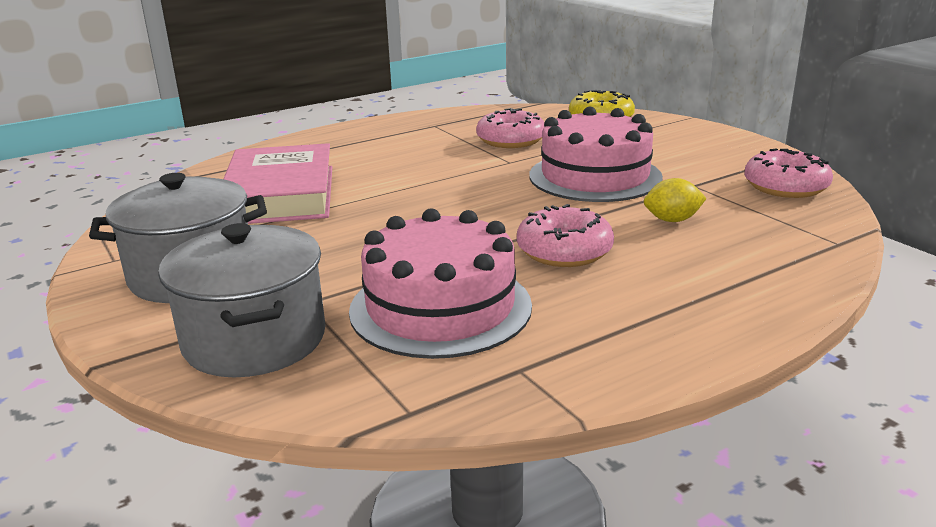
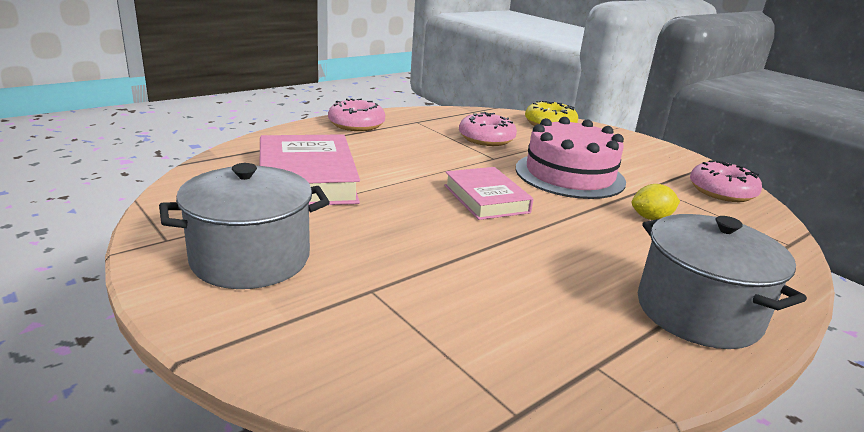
camera: 10 degrees left, 0 degrees up
grey pot [158,223,326,377] -> grey pot moved to [638,214,807,349]
pink cake [349,208,532,359] -> none
pink donut [517,204,614,267] -> pink donut moved to [328,98,385,131]
none -> pink book [444,167,534,220]

